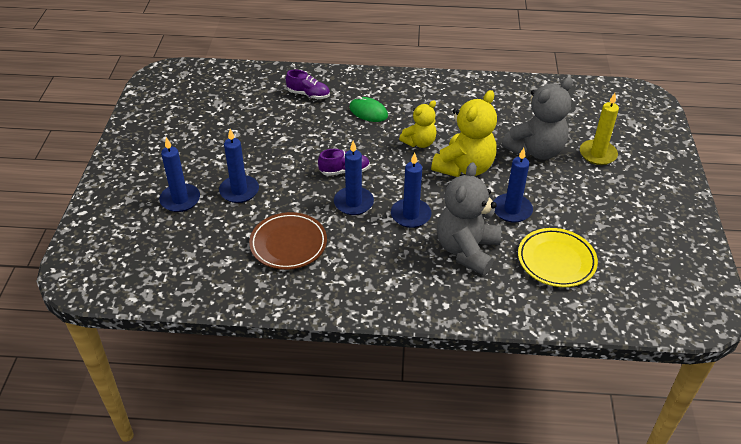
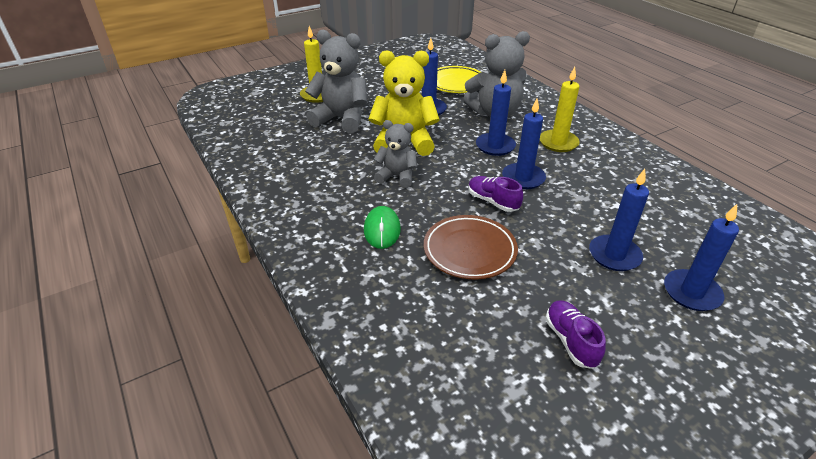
camera: 125 degrees left, 5 degrees down
brown plate [249,212,327,270] -> brown plate moved to [424,215,518,279]
purple shoe [286,70,330,99] -> purple shoe moved to [545,300,606,369]
yellow teddy bear [399,100,437,148] -> grey teddy bear [374,120,417,188]
none -> yellow candle [540,67,580,152]

